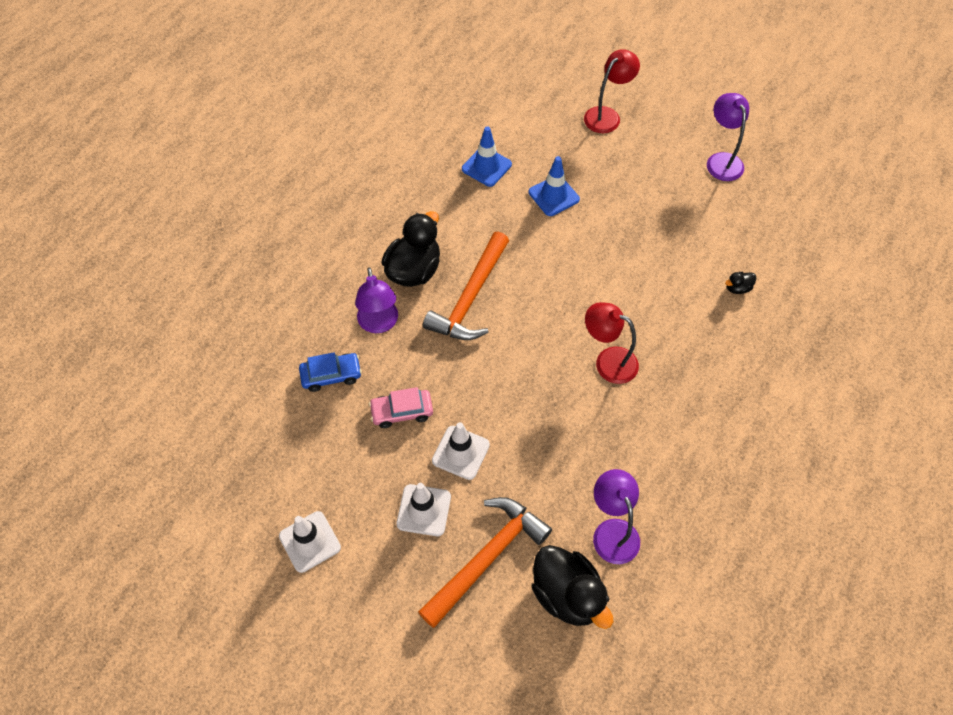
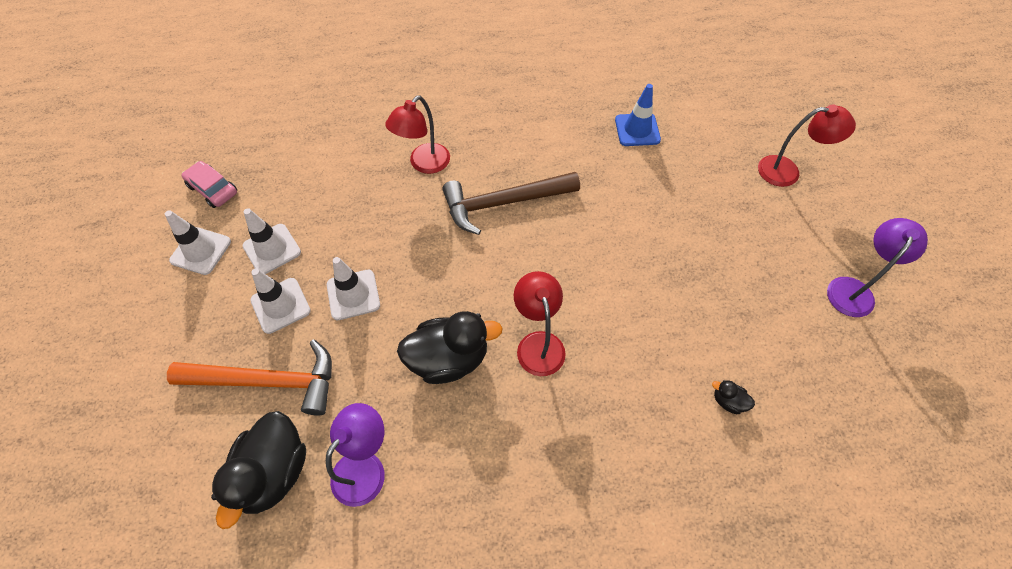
camera: 50 degrees right, 0 degrees up
blue car [299,352,362,392] -> none
purple lamp [355,267,398,333] -> red lamp [385,96,450,174]
pink car [369,387,433,428] -> pink car moved to [181,161,237,208]
black duck [382,211,440,287] -> black duck moved to [397,311,503,384]
orange hammer [423,232,509,340] -> brown hammer [442,172,580,235]
blue traffic cone [529,156,580,216] -> none
none -> white traffic cone [243,208,301,274]

